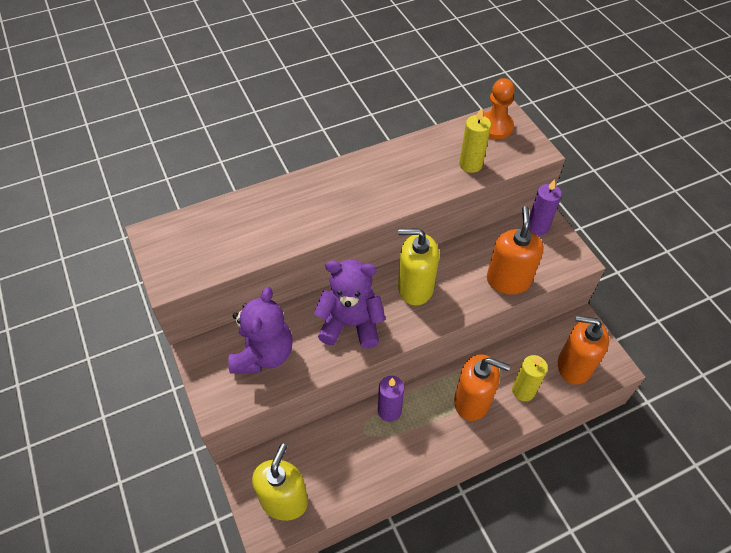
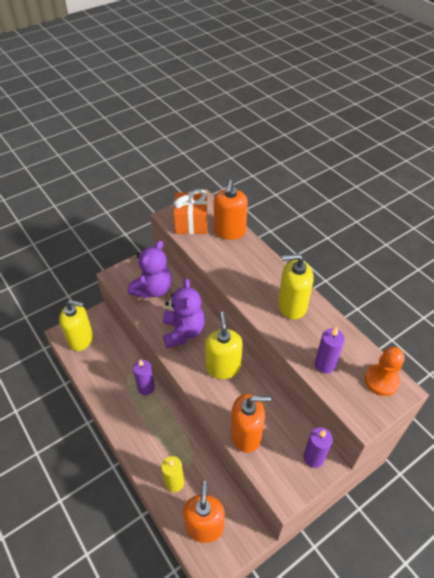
camera: 80 degrees right, 5 degrees down
purple teddy bear [228,287,293,374] -> purple teddy bear turned 60 degrees counterclockwise [128,240,172,298]
orange soap dispenser [454,354,510,421] -> orange soap dispenser moved to [214,180,248,240]
yellow candle [459,108,491,173] -> purple candle [315,327,345,374]
none -> orange gift [173,189,208,234]
none -> yellow soap dispenser [278,254,314,320]

